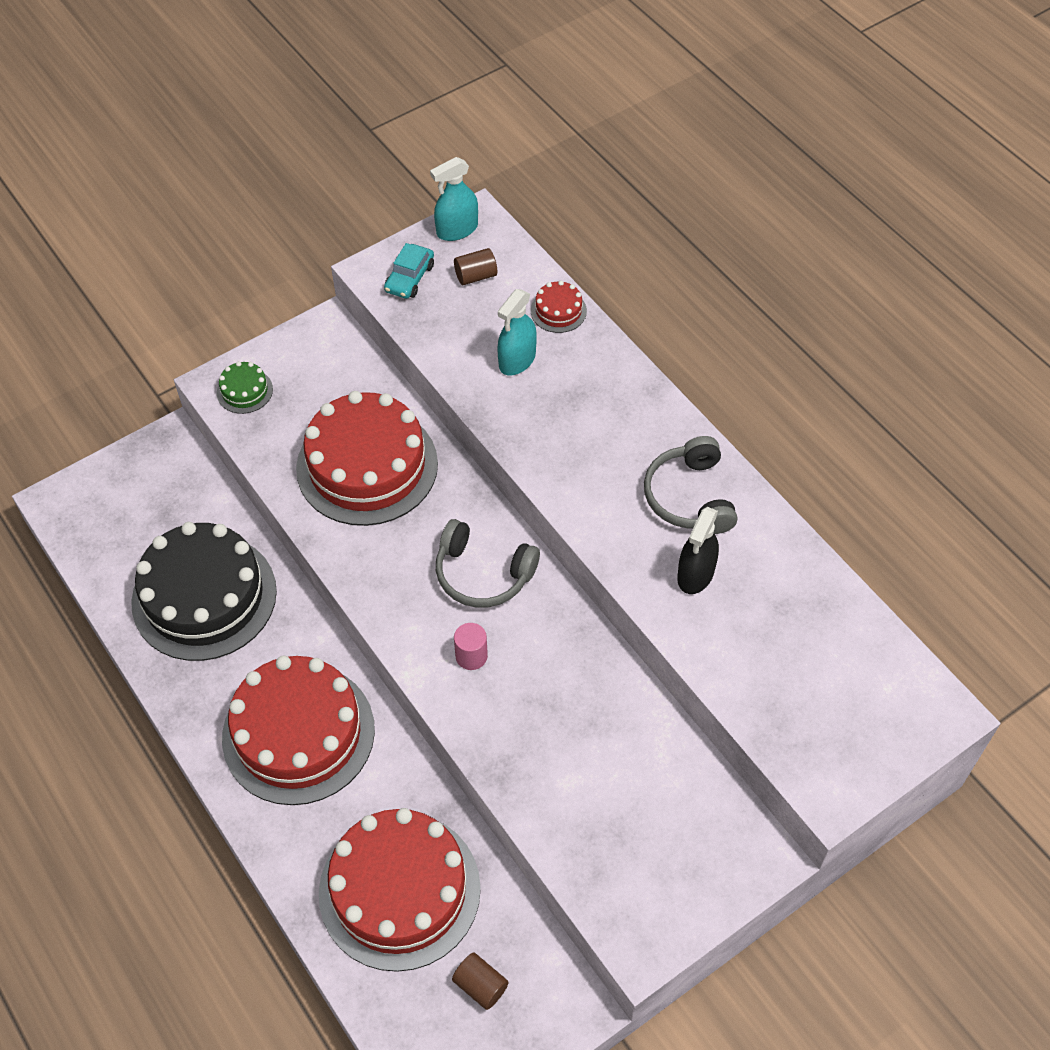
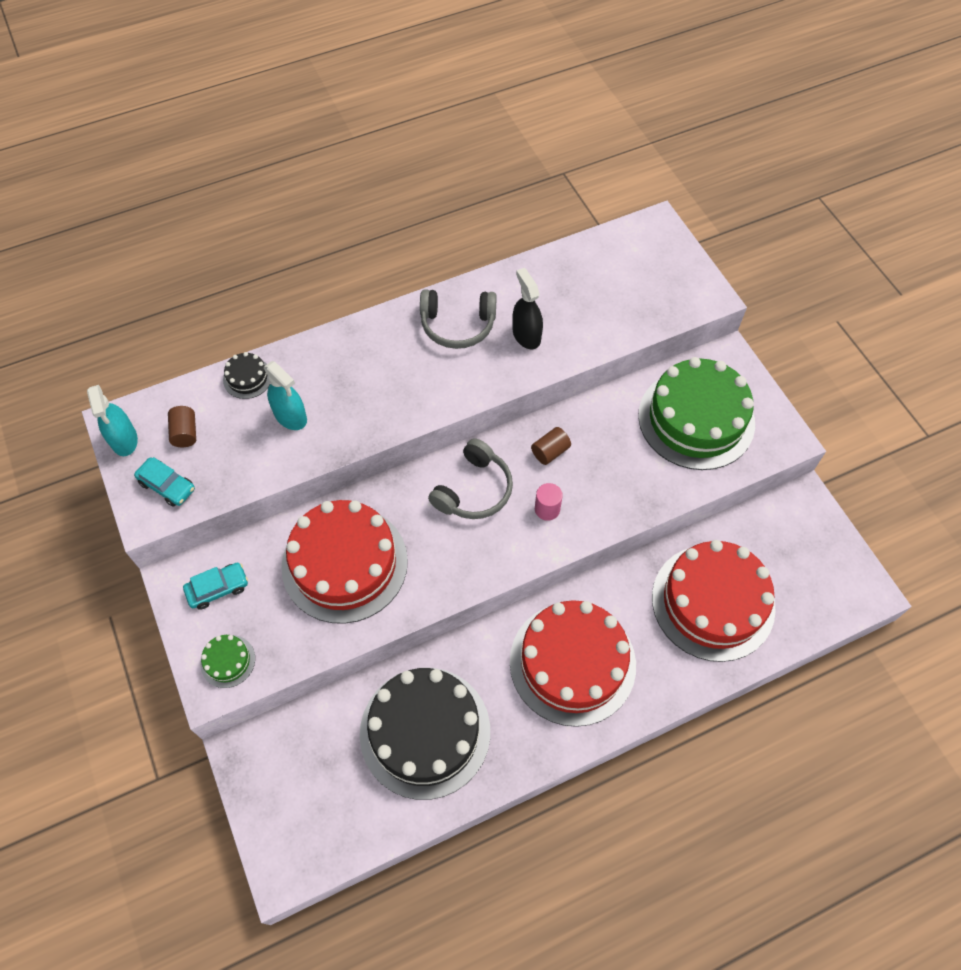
camera: 80 degrees left, 5 degrees up
brown cylinder [452,952,509,1010] -> brown cylinder moved to [531,427,571,465]
red cake [531,280,587,333] -> black cake [223,352,271,399]
black spray bottle [677,507,719,594] -> black spray bottle turned 150 degrees counterclockwise [512,268,543,349]
none -> turquoise car [183,563,248,610]
none -> green cake [638,357,755,470]

